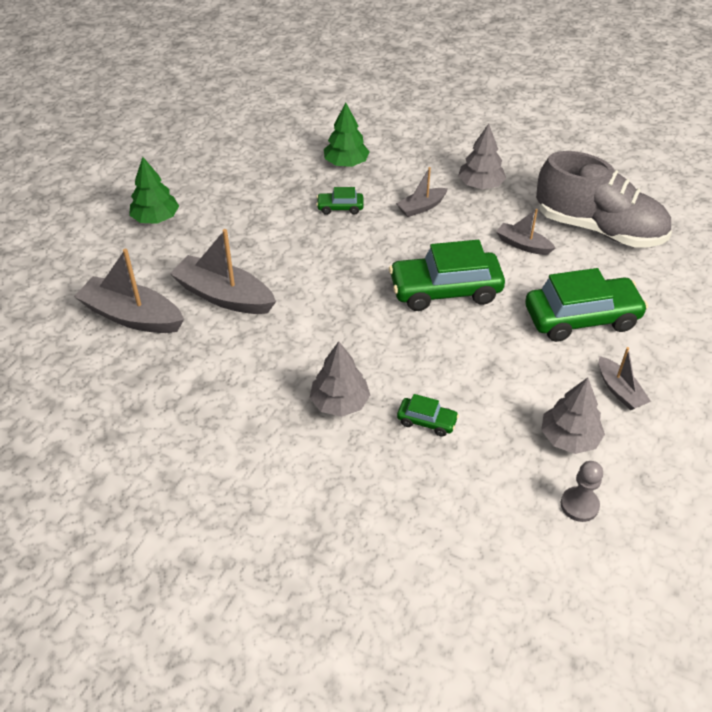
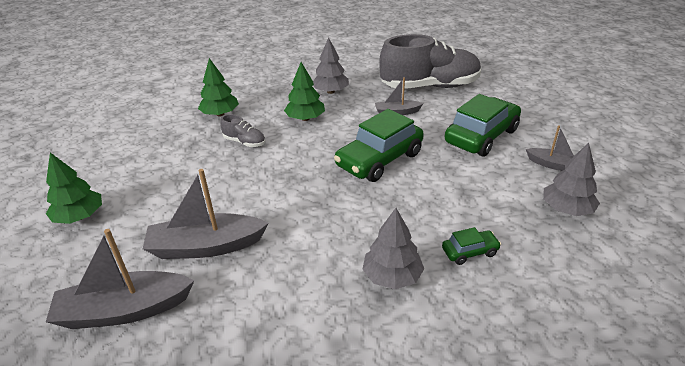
camera: 35 degrees left, 10 degrees down
green car [316,187,364,215] -> grey shoe [220,114,265,147]
grey boat [396,167,448,217] -> green tree [284,62,325,121]
grey pawn [561,461,603,522] -> none

